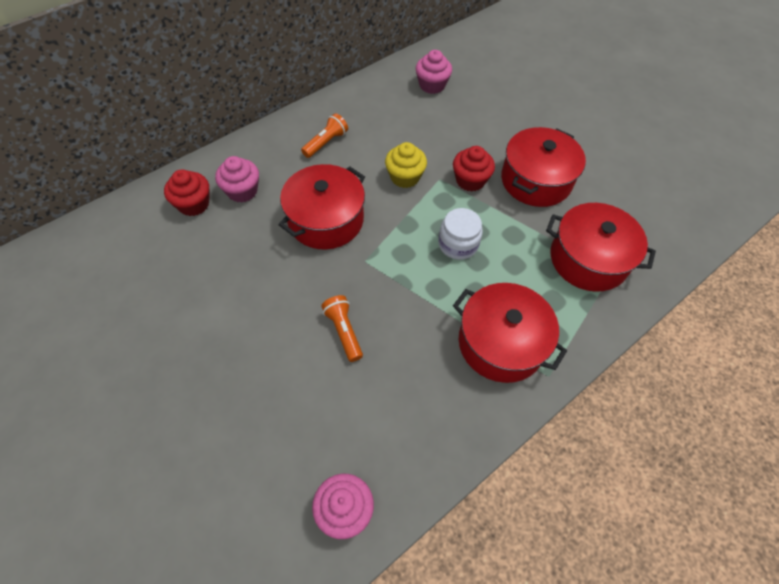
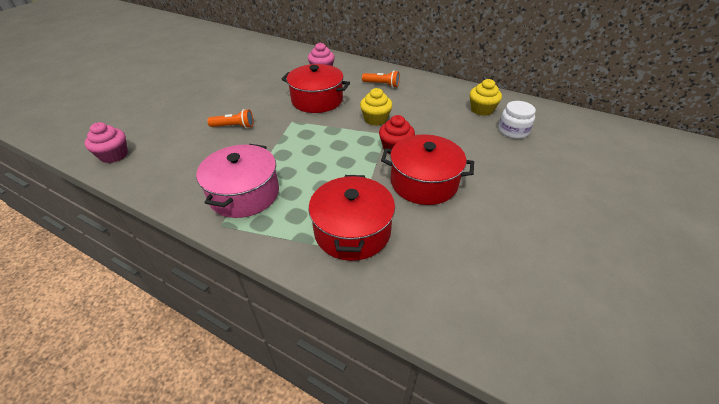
camera: 70 degrees right, 15 degrees down
red cupcake [164,170,210,216] -> none
orange flashlight [321,295,363,362] -> orange flashlight turned 45 degrees clockwise [207,109,254,128]
pink cupcake [416,50,452,94] -> yellow cupcake [470,79,502,116]
white jar [438,208,483,260] -> white jar moved to [498,101,536,139]
red pot [453,283,567,383] -> pink pot [196,144,279,218]

